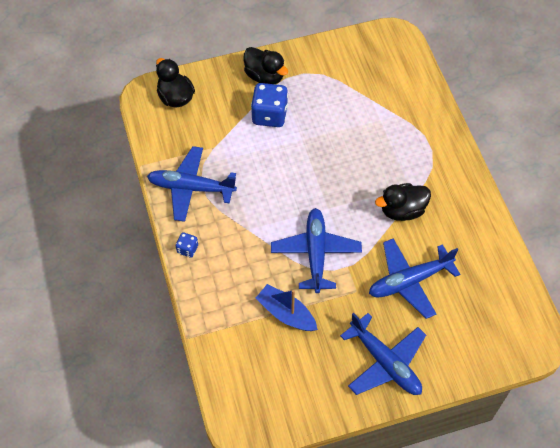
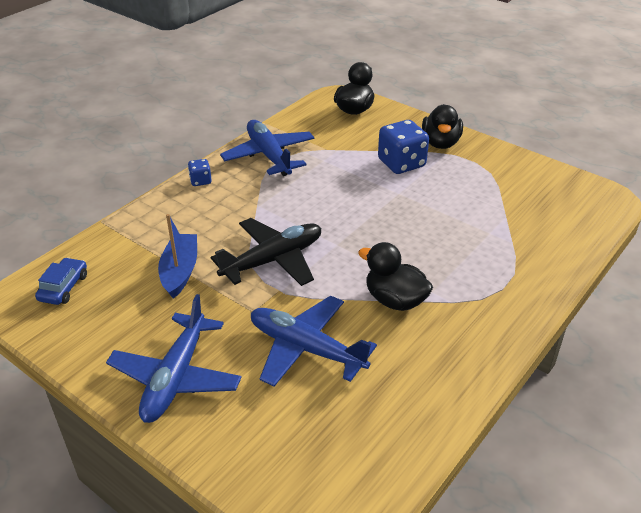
camera: 55 degrees right, 20 degrees down
blue plane [271,208,362,293] -> black plane [211,218,321,286]
none -> blue car [35,257,87,305]

